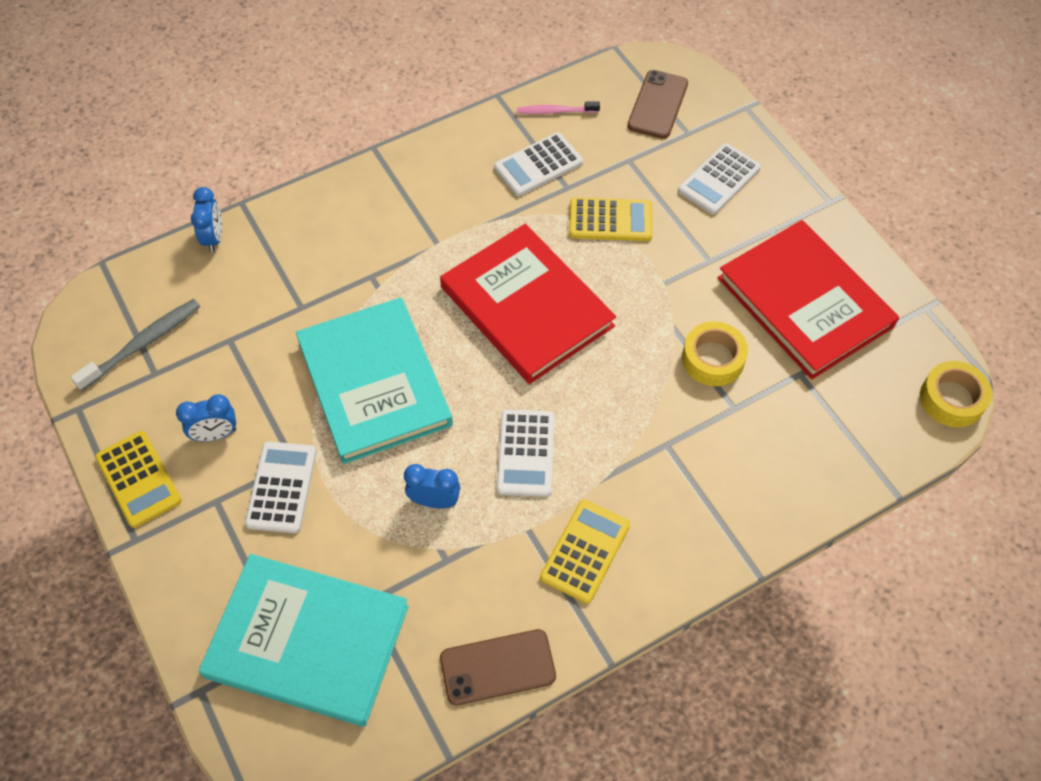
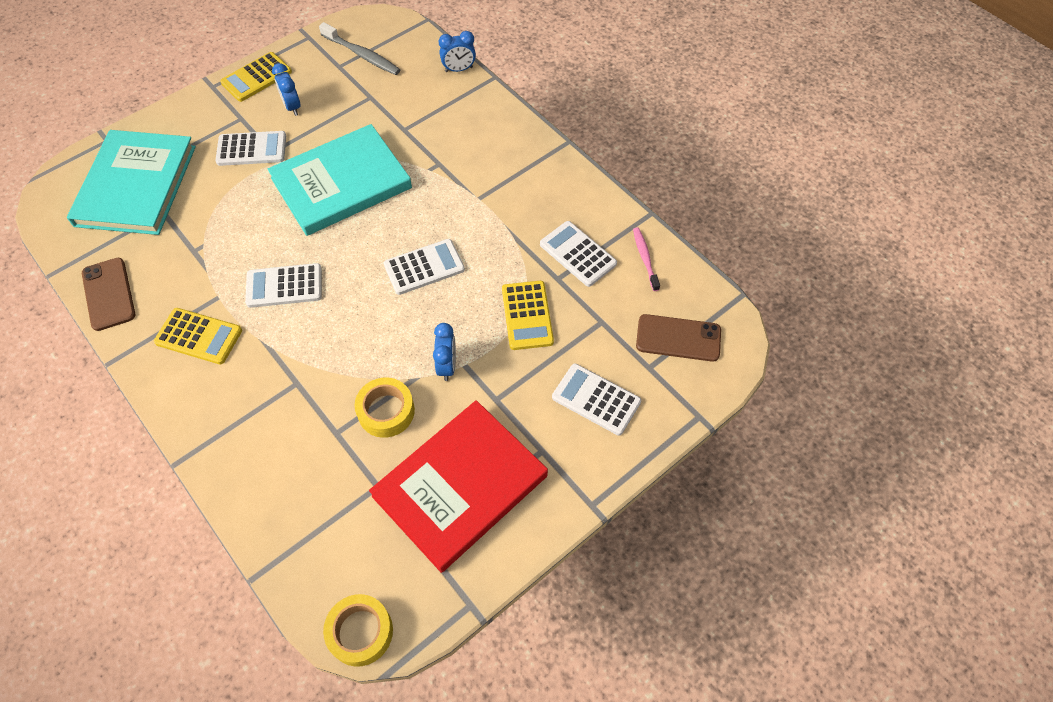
camera: 80 degrees right, 0 degrees up
blue clock [404,464,460,508] -> blue clock moved to [433,323,456,381]
red book [440,224,616,384] -> white calculator [384,239,465,295]

